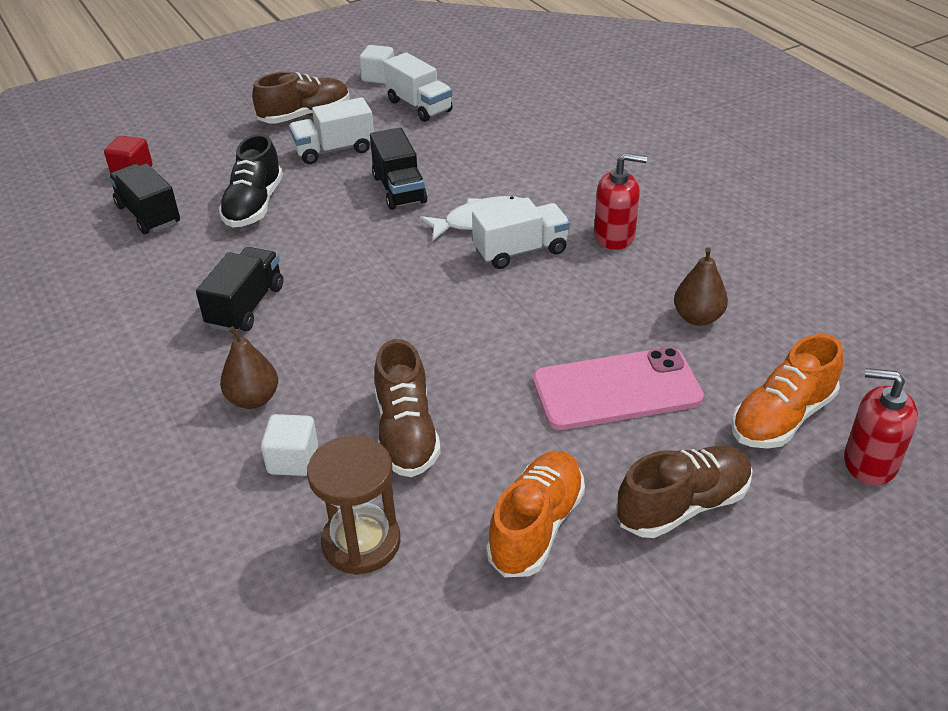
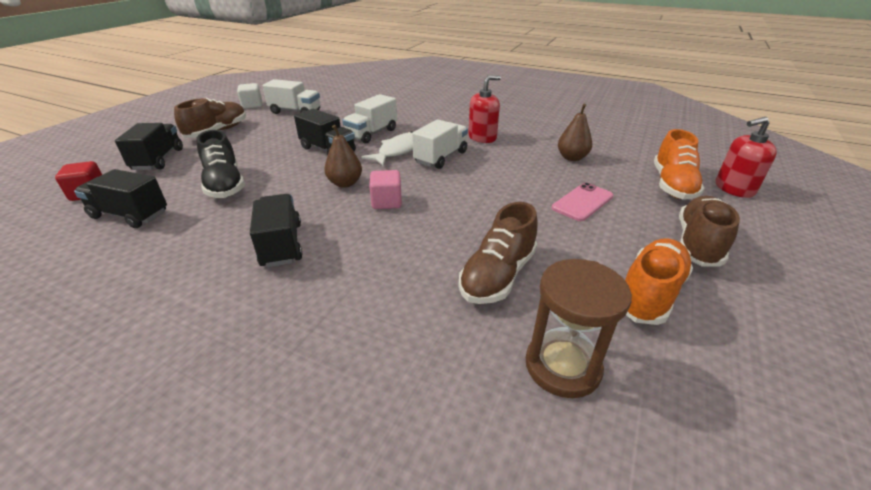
camera: 35 degrees left, 5 degrees down
brown pear [220,326,278,409] -> brown pear moved to [324,125,362,188]
white cube [261,414,318,476] -> none
white truck [289,97,374,164] -> white truck moved to [342,94,397,144]
brown shoe [374,339,441,477] -> brown shoe turned 75 degrees clockwise [458,202,538,304]
orange shoe [486,451,585,577] -> orange shoe turned 45 degrees clockwise [625,238,693,325]
pink phone [533,347,704,430] -> pink phone [552,183,613,221], size x0.61
none -> black truck [115,123,183,170]
none -> pink cube [369,170,402,209]

